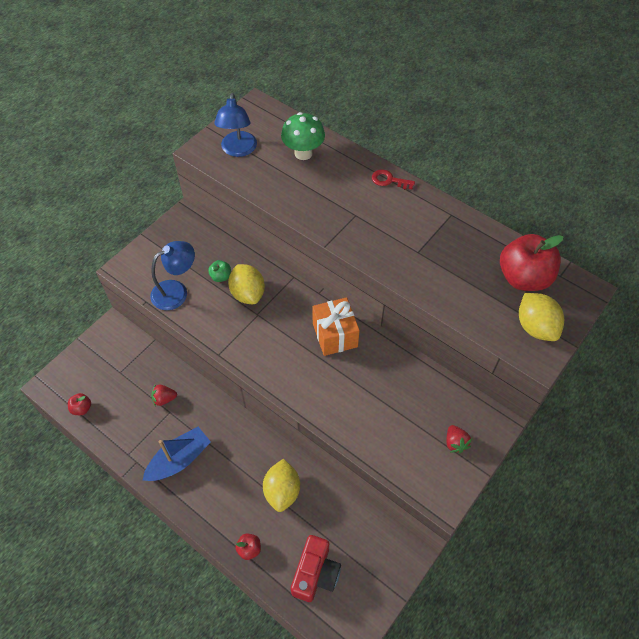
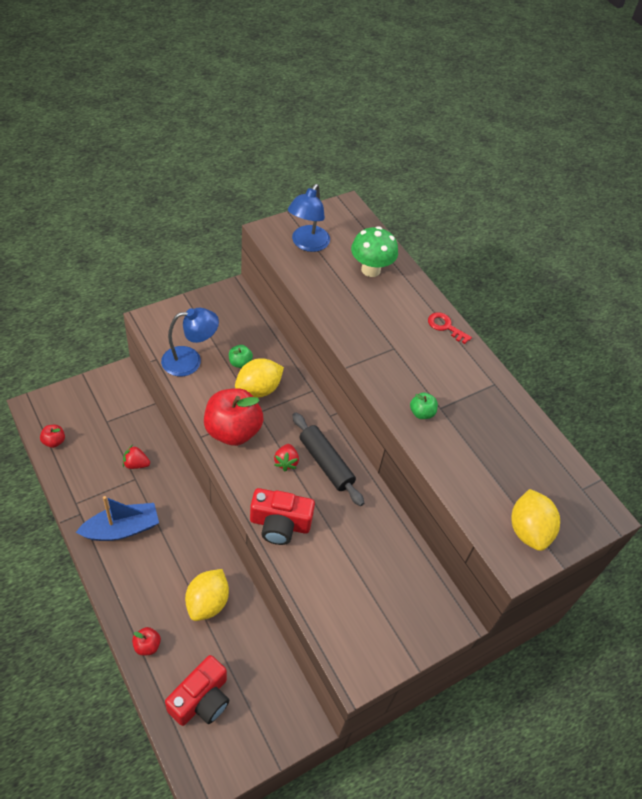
camera: 15 degrees right, 5 degrees down
yellow lemon [228,264,265,304] -> yellow lemon turned 60 degrees clockwise [235,358,284,398]
orange gift [312,297,360,356] -> black rolling pin [292,412,364,506]
red strawberry [446,425,472,453] -> red strawberry moved to [274,444,299,471]
red apple [500,234,563,291] -> red apple moved to [204,388,263,446]
none -> red camera [250,488,315,545]
none -> green apple [410,393,438,419]

